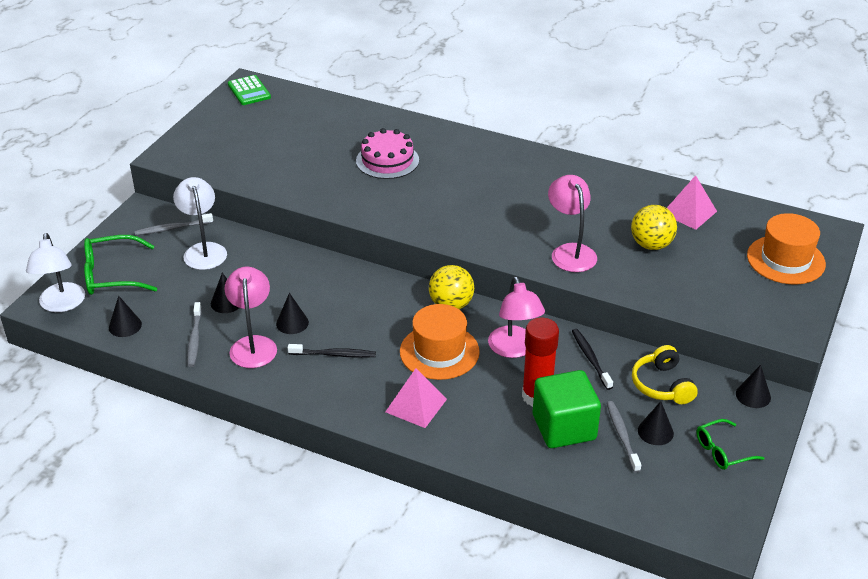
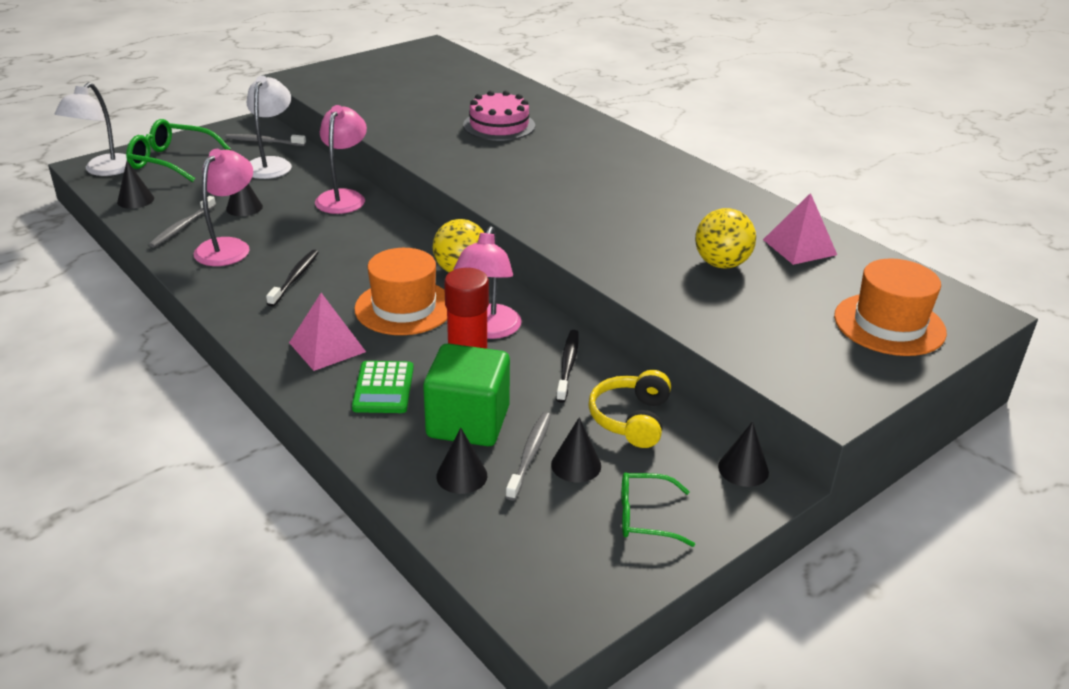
camera: 25 degrees right, 5 degrees down
green calculator [228,75,271,105] -> green calculator moved to [352,361,414,413]
black cone [276,293,309,334] -> black cone moved to [436,428,487,494]
black toothbrush [288,344,376,358] -> black toothbrush turned 105 degrees counterclockwise [266,250,319,307]
pink lamp [548,175,597,272] -> pink lamp moved to [315,105,367,214]

